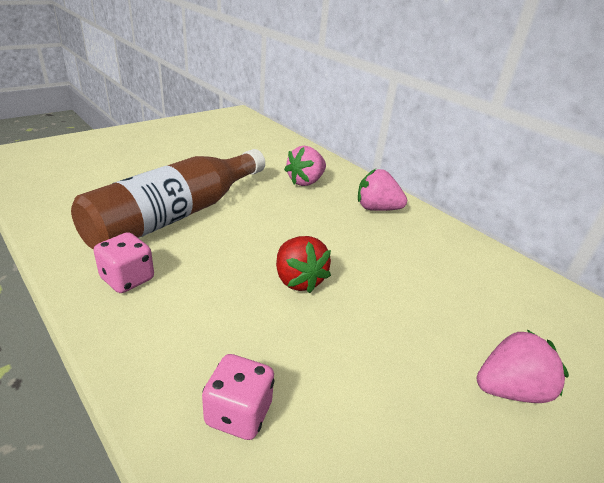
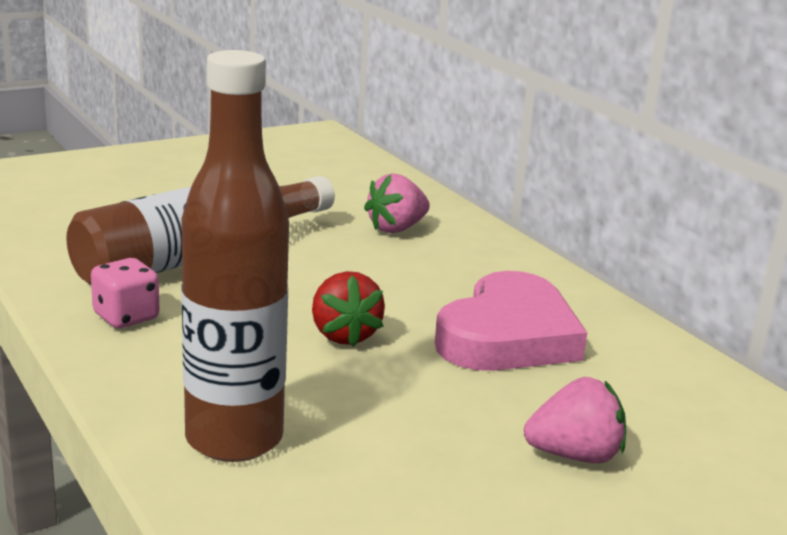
camera: 10 degrees right, 10 degrees down
pink dice [202,354,274,440] -> brown bottle [181,50,289,462]
pink strawberry [358,169,407,211] -> none
none -> pink heart [435,271,587,371]

